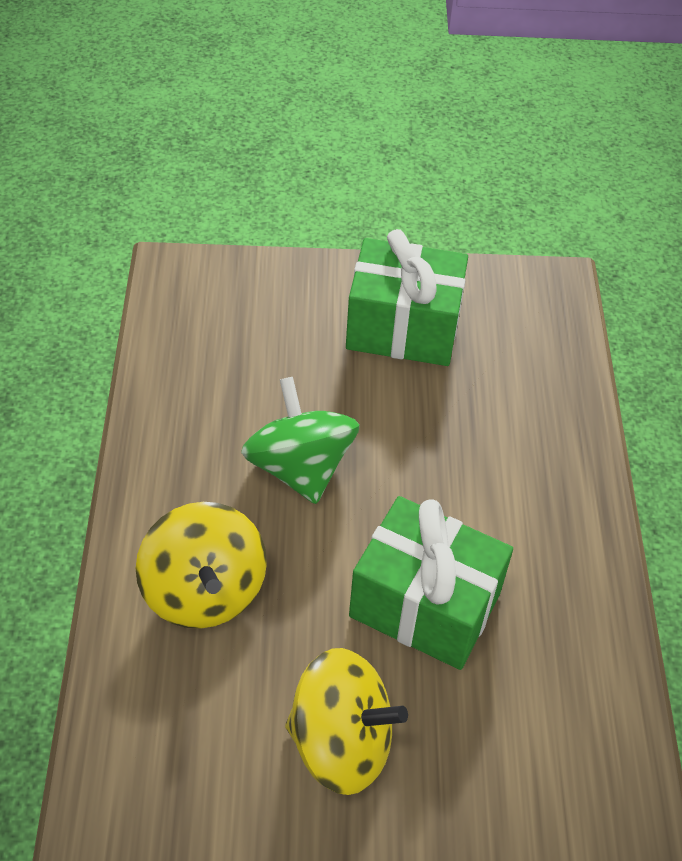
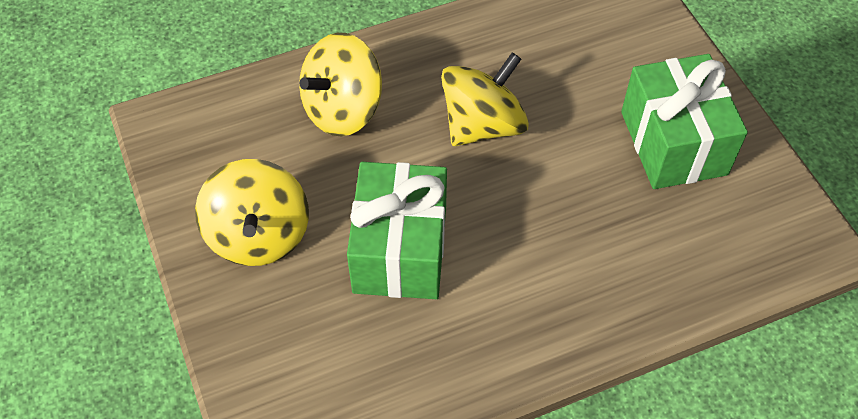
camera: 70 degrees right, 5 degrees up
green spinning top [241,377,360,504] -> yellow spinning top [441,52,529,146]

